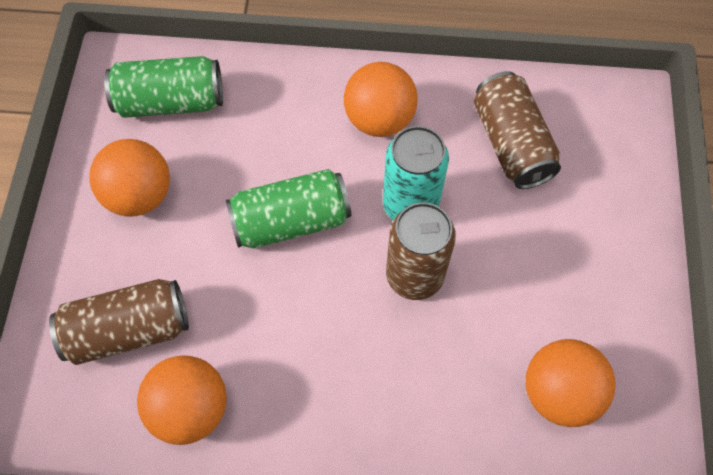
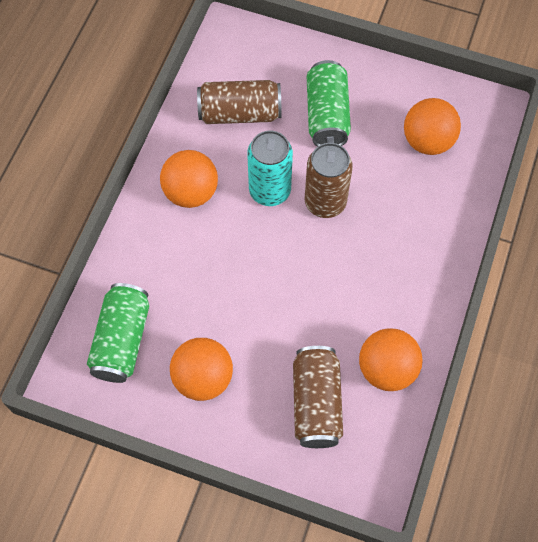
camera: 75 degrees left, 0 degrees up
green can [226,169,351,248] -> green can moved to [307,60,351,146]

